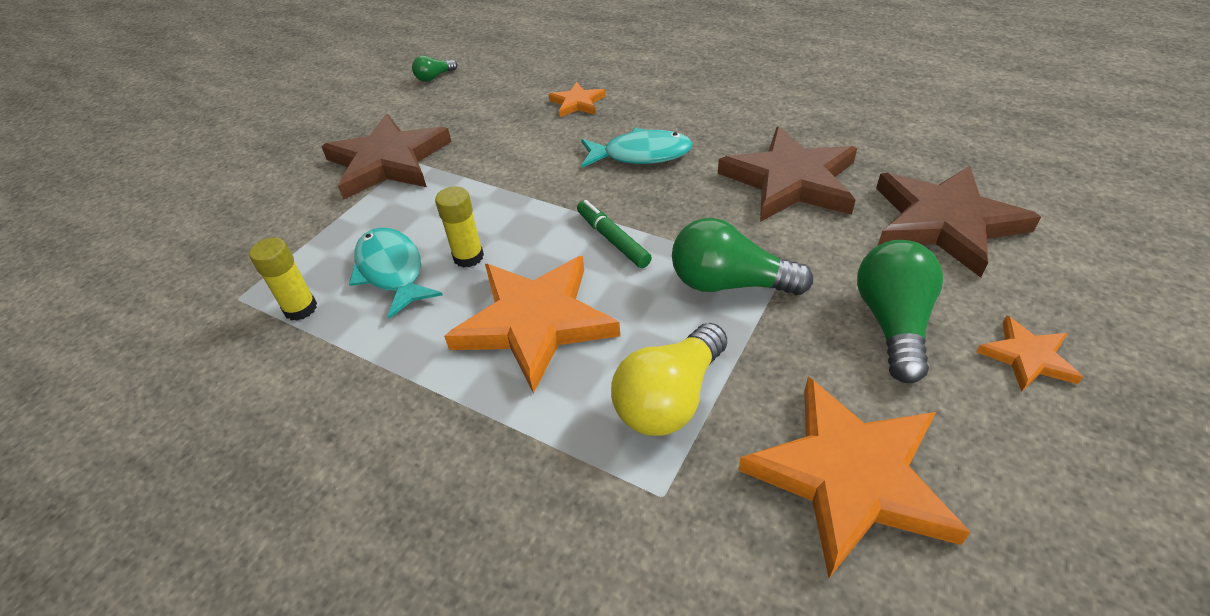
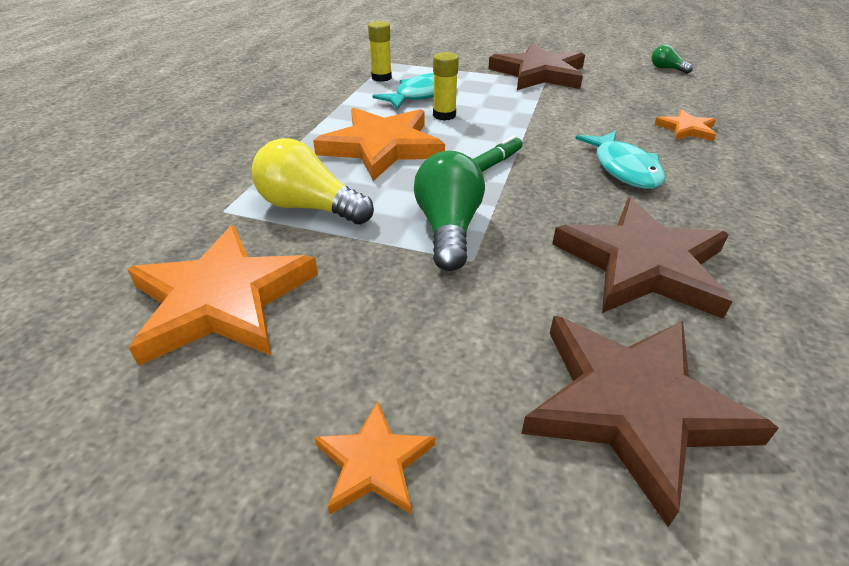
camera: 75 degrees right, 5 degrees down
green light bulb [857,240,943,383] -> none

